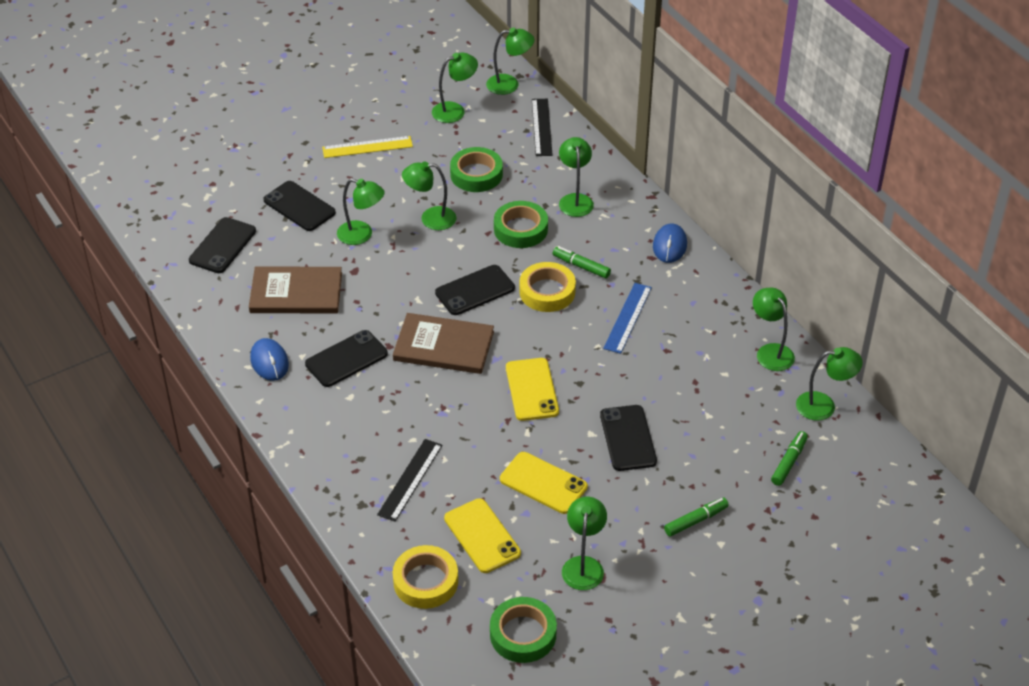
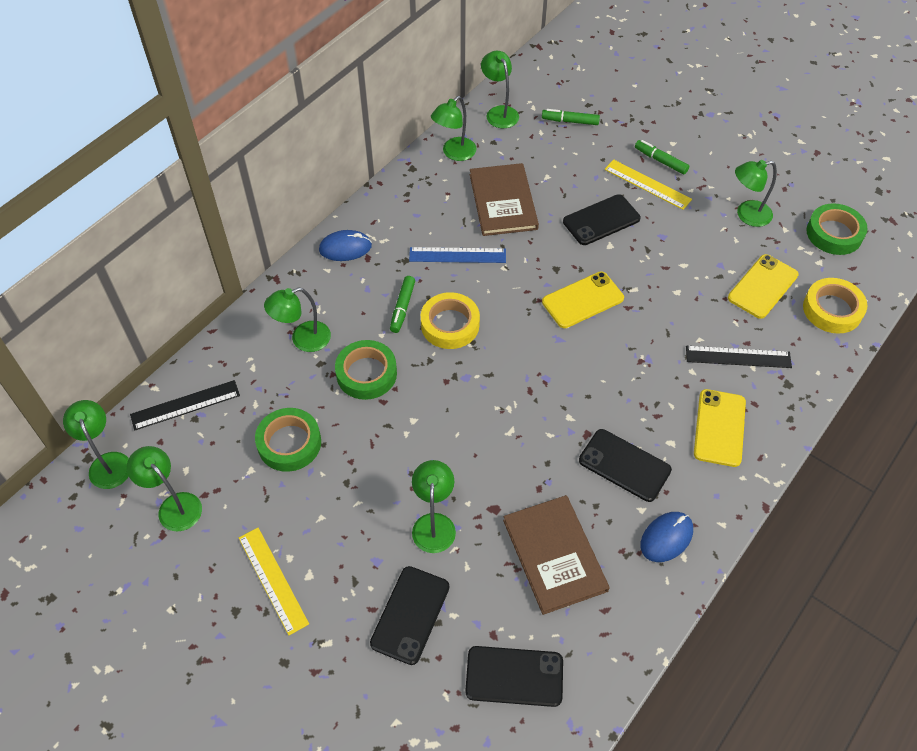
camera: 110 degrees left, 10 degrees up
brown book [393,313,494,374] -> brown book moved to [470,163,539,236]
green lamp [402,161,456,230] -> none
black phone [435,265,515,315] -> none
yellow phone [500,452,588,514] -> yellow phone moved to [694,389,746,467]
none -> yellow ruler [605,159,692,210]

